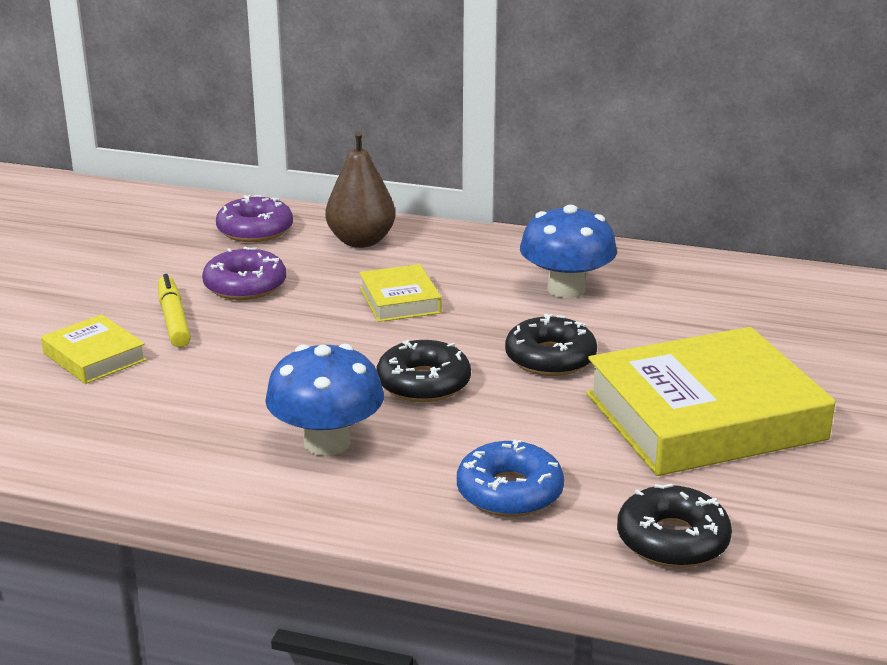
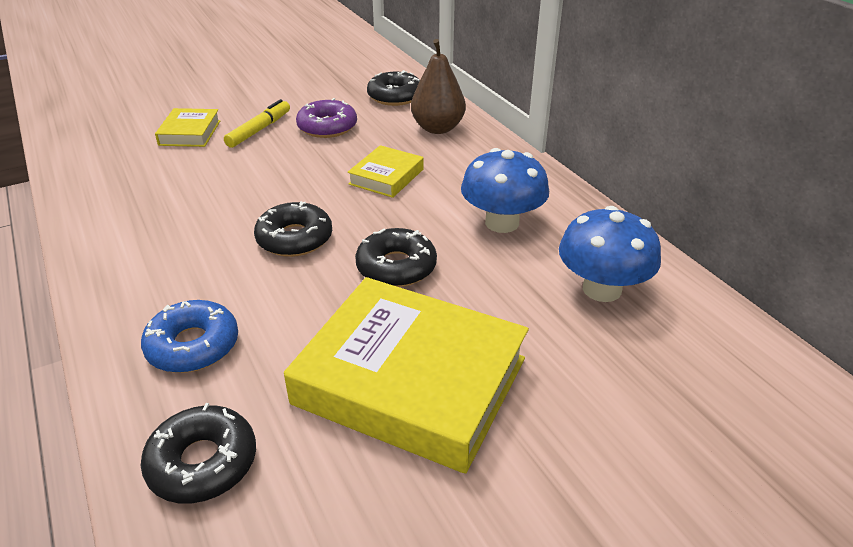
camera: 45 degrees right, 10 degrees up
purple donut [216,195,293,242] -> black donut [367,70,420,106]
blue mushroom [265,344,384,456] -> blue mushroom moved to [559,206,661,302]

